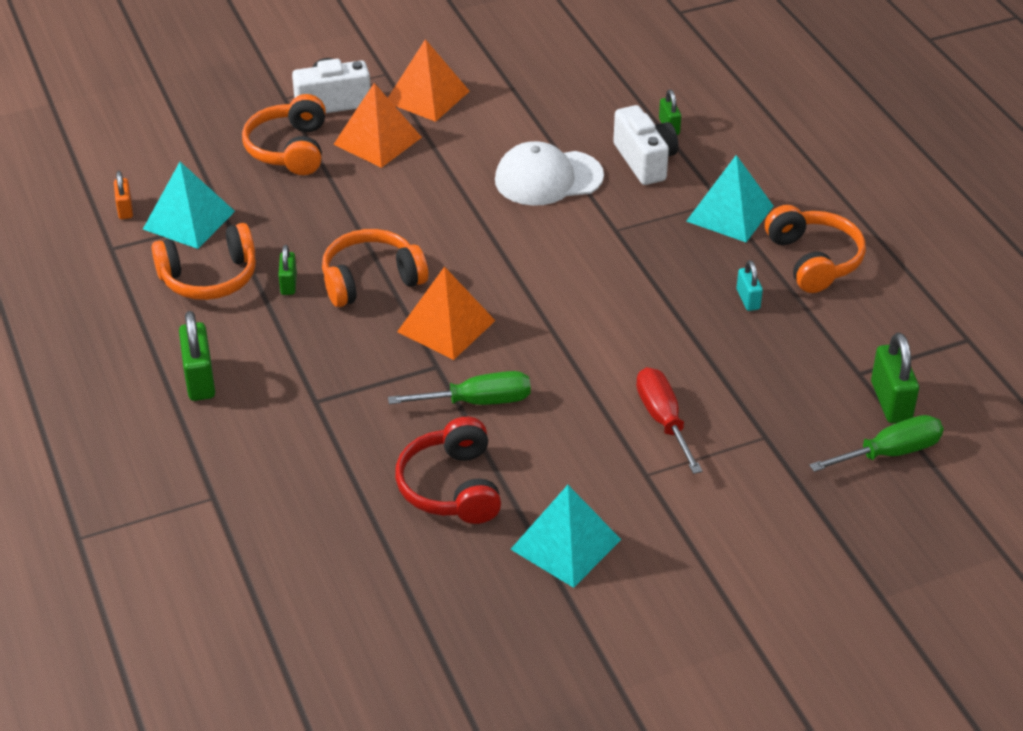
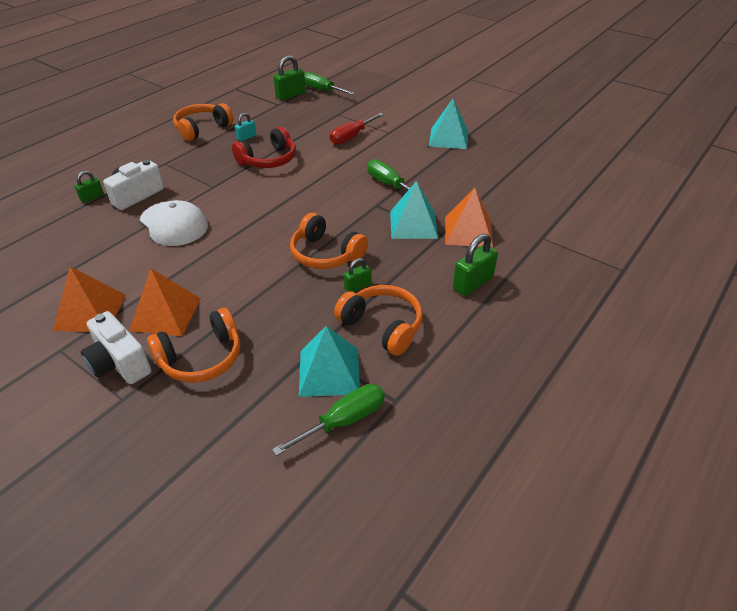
camera: 120 degrees left, 0 degrees up
orange padlock [114,171,133,219] -> green screwdriver [272,384,385,456]
red headphones [395,417,501,524] -> red headphones moved to [232,127,296,168]
orange pyramid [397,266,495,360] -> orange pyramid moved to [445,188,493,247]
turquoise pyramid [686,155,773,242] -> turquoise pyramid moved to [390,181,438,239]

